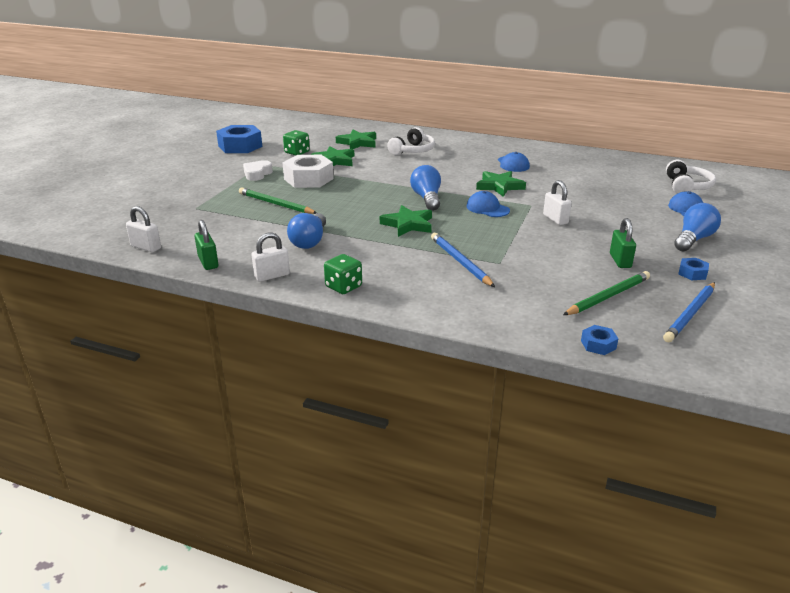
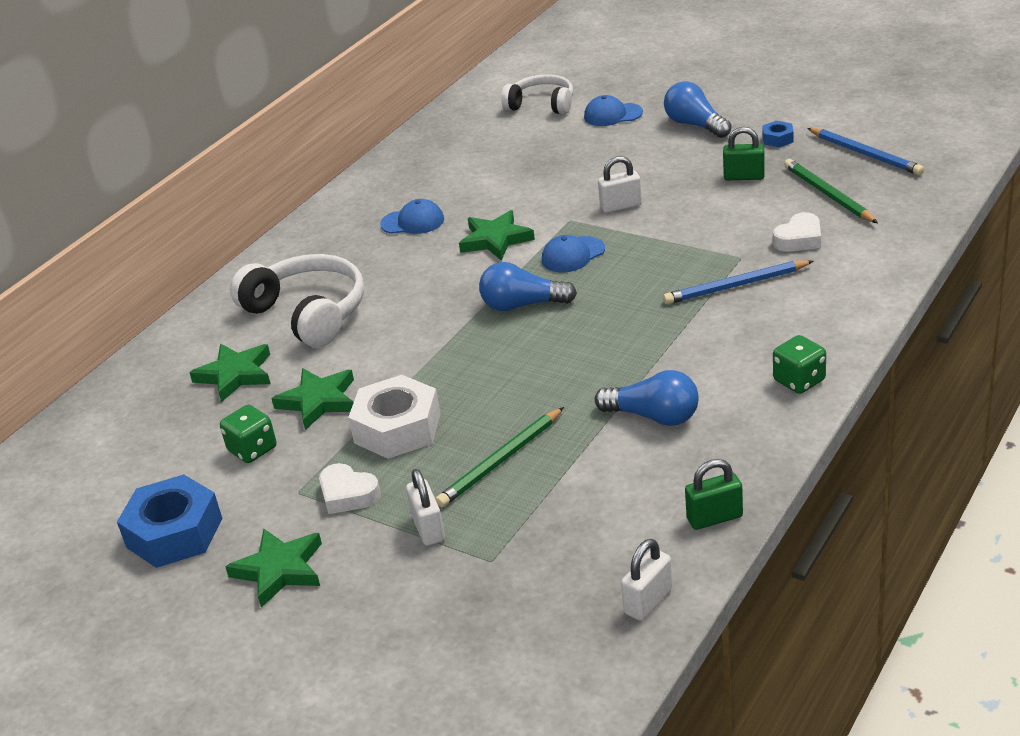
camera: 75 degrees left, 5 degrees up
white padlock [252,232,290,282] -> white padlock moved to [406,469,445,546]
green star [380,205,432,237] -> green star moved to [225,529,322,608]
white headphones [387,127,435,155] -> white headphones [230,254,364,348], size x1.54
blue nut [581,325,618,355] -> none
none -> white heart [773,212,821,252]

